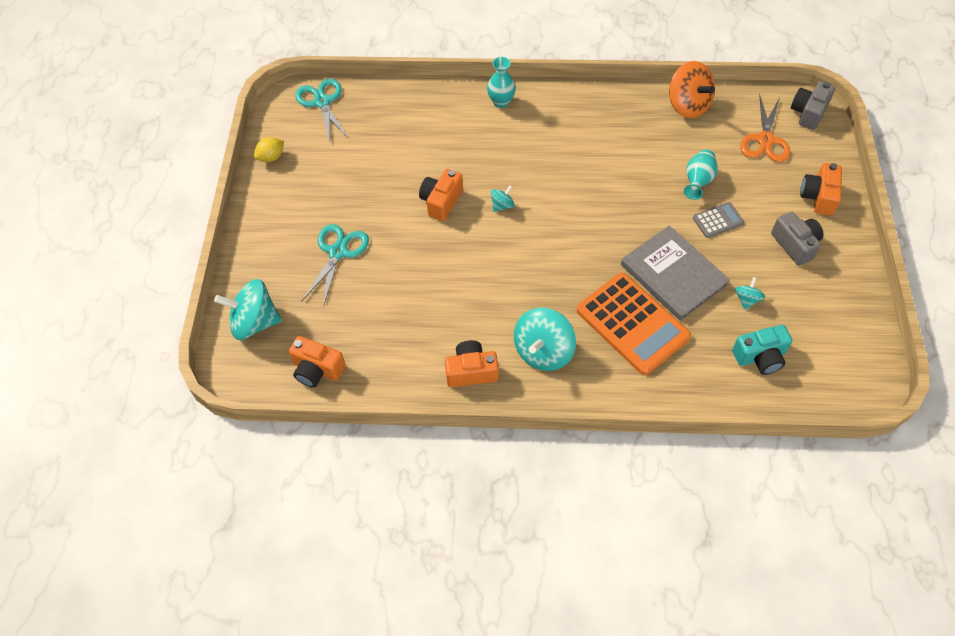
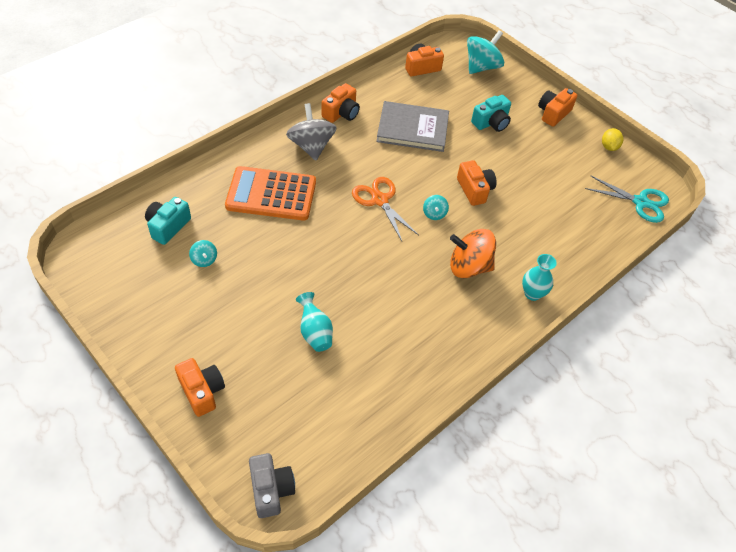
camera: 130 degrees right, 5 degrees down
turquoise scissors [302,224,369,307] -> turquoise camera [471,95,511,132]
turquoise spinning top [514,307,576,371] -> grey spinning top [286,103,337,161]
grey book [621,226,730,321] -> grey book moved to [376,101,449,152]
orange spinning top [669,61,715,118] -> orange spinning top moved to [450,229,496,278]
grey calculator [693,202,744,238] -> none
orange scissors [740,94,790,162] -> orange scissors moved to [352,177,419,241]
grey camera [771,212,823,266] -> none
none -> orange camera [538,88,577,127]

